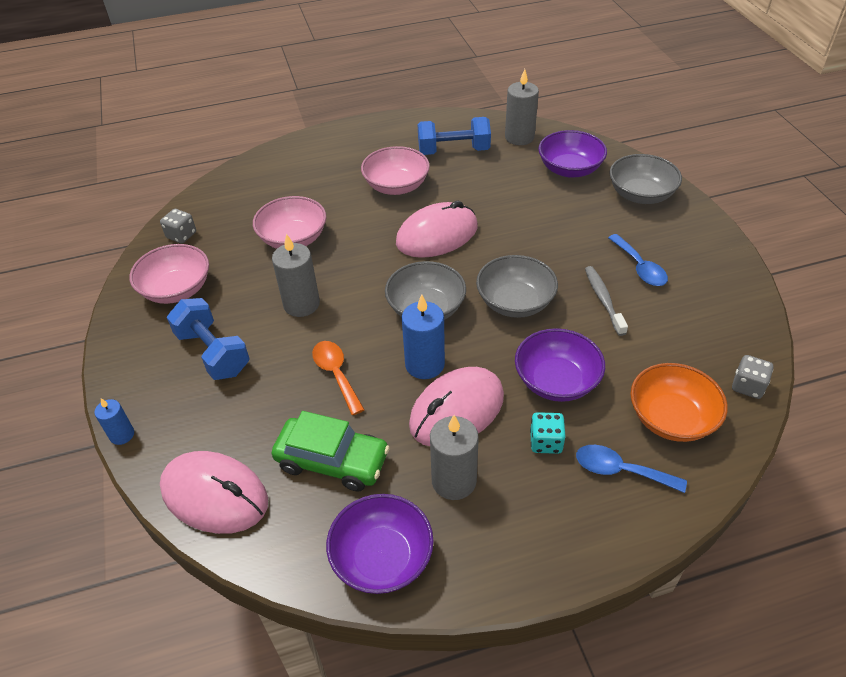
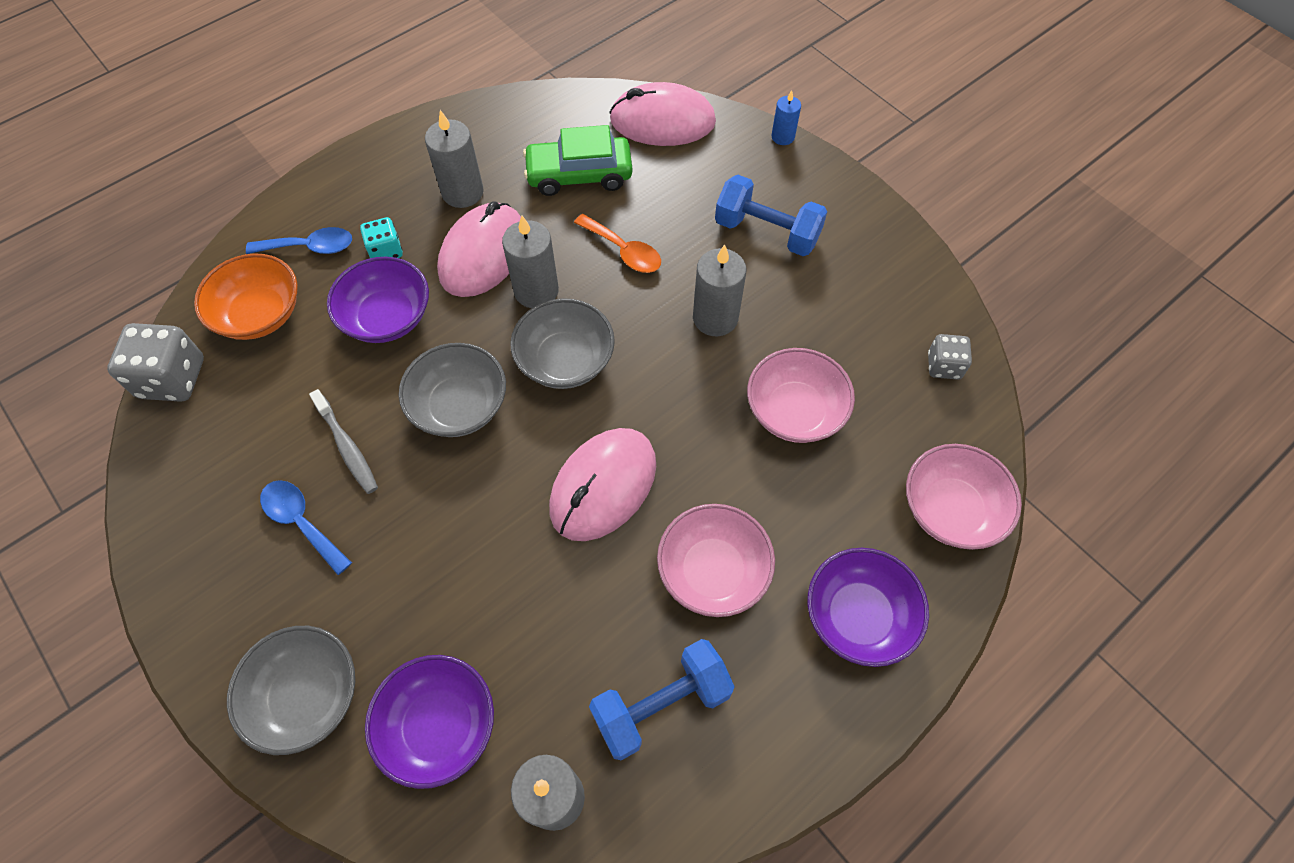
camera: 155 degrees right, 15 degrees up
pink bowl [129,244,209,304] -> pink bowl moved to [906,444,1022,550]
purple bowl [326,494,434,594] -> purple bowl moved to [807,548,929,667]
blue candle [402,295,445,379] -> grey candle [502,215,559,308]
grey dice [732,355,773,399] -> grey dice [107,323,204,402], size x1.71

